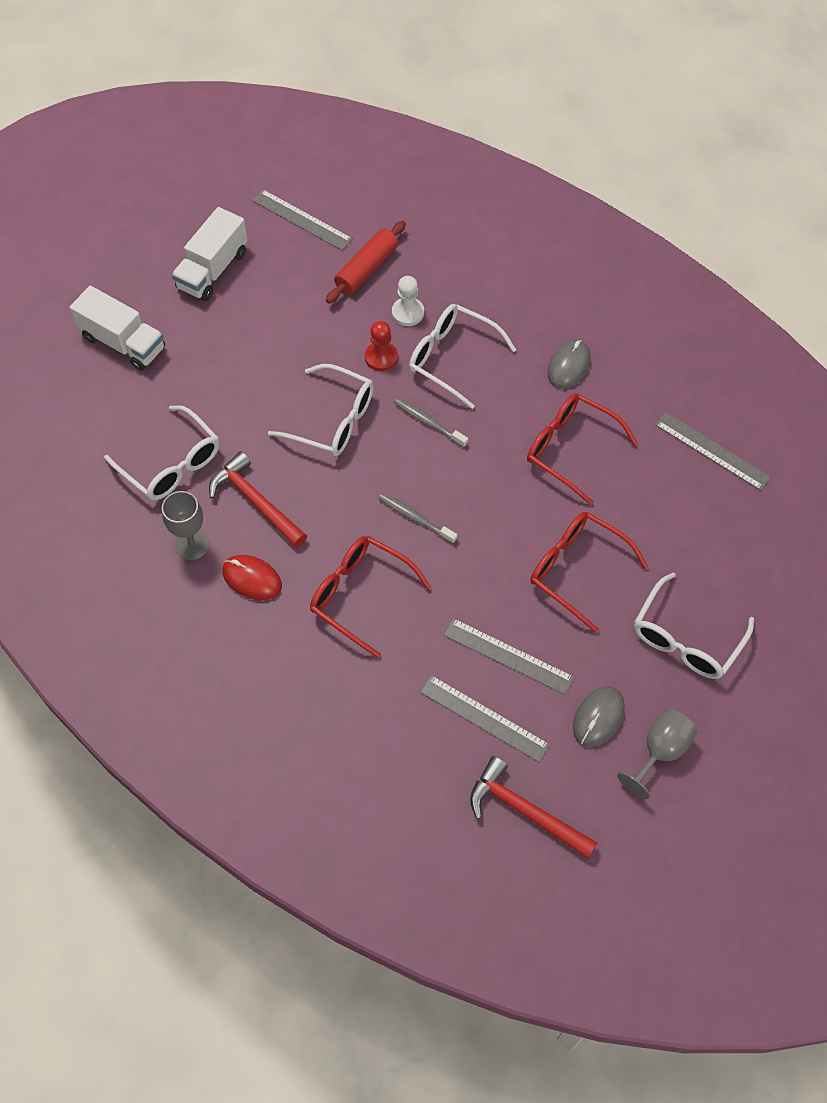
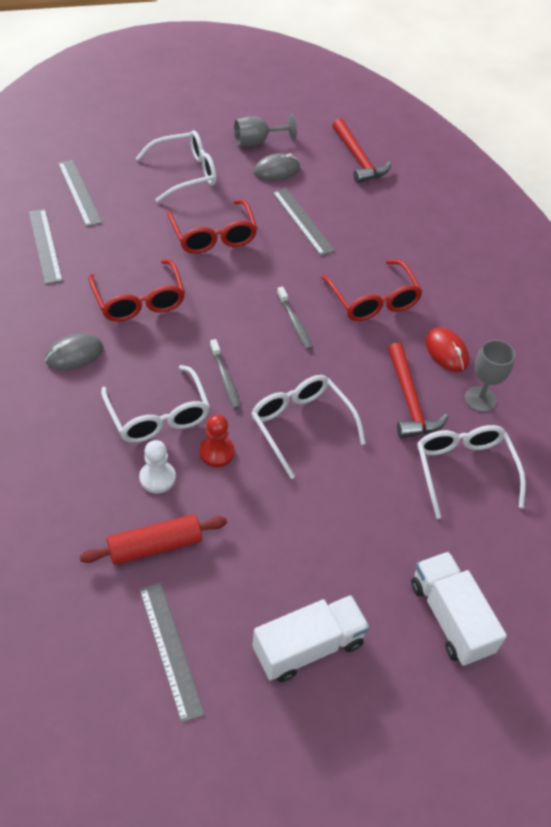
camera: 150 degrees left, 10 degrees down
grey ruler [420,675,550,762] -> grey ruler moved to [58,160,102,227]

